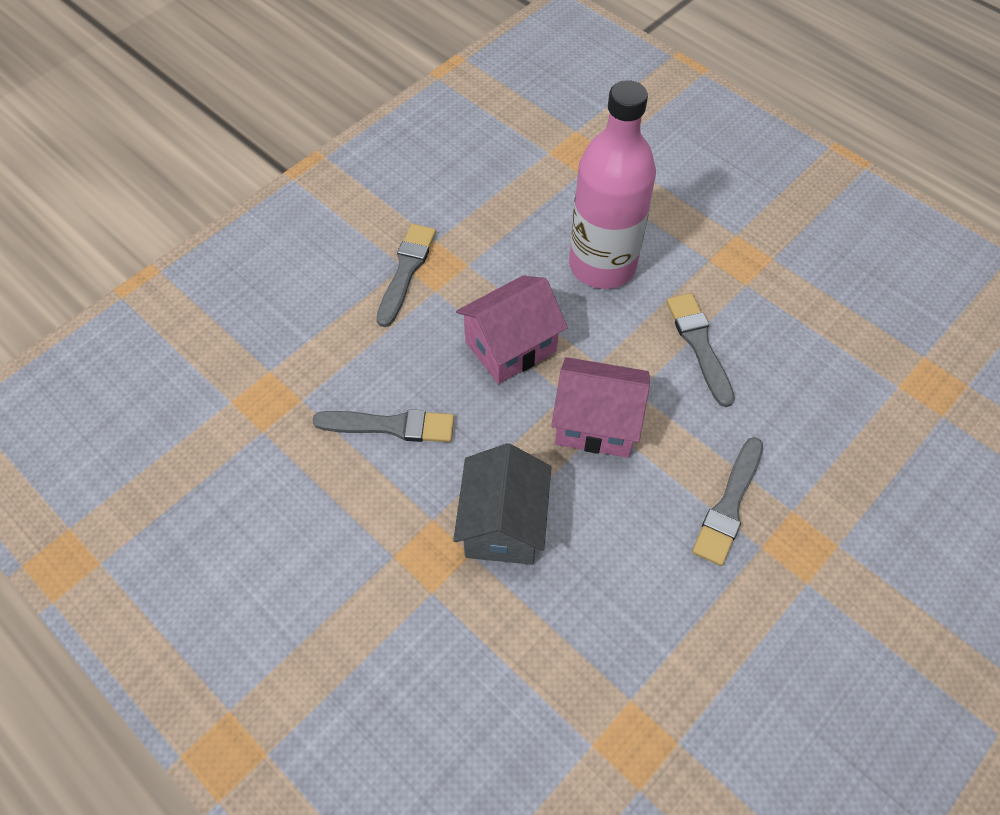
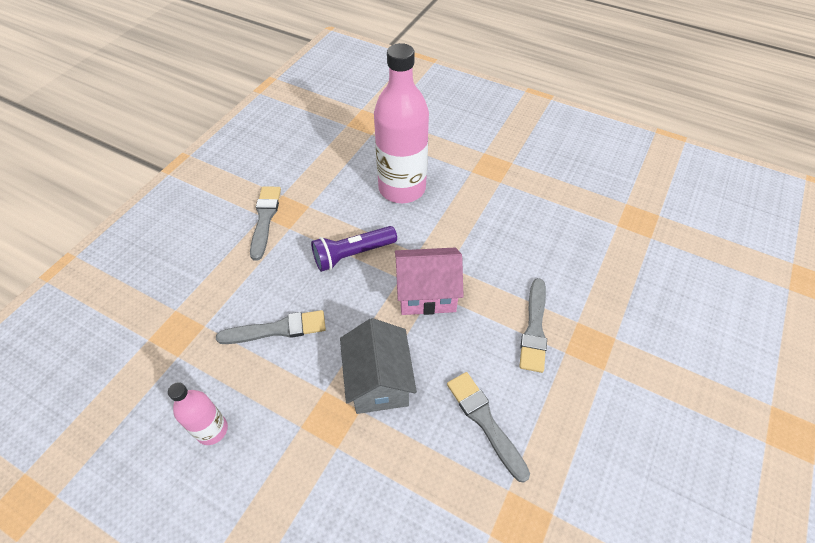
camera: 15 degrees left, 5 degrees down
pink house [456,275,568,384] -> purple flashlight [311,226,397,272]
grey brush [666,293,735,407] -> grey brush moved to [447,372,530,483]
none -> pink bottle [168,382,228,445]

